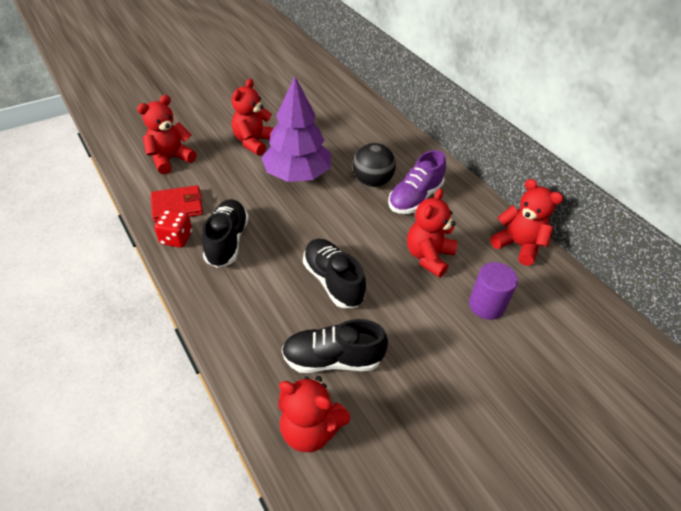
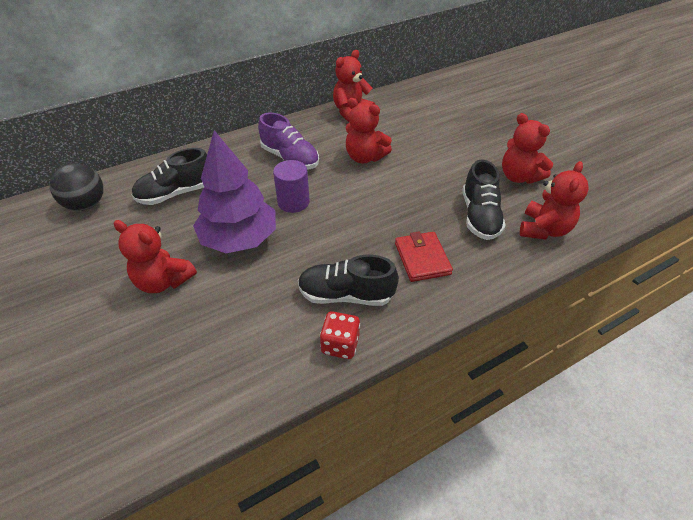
camera: 85 degrees left, 0 degrees up
red teddy bear [137,95,197,174] -> red teddy bear moved to [502,113,553,184]
red wallet [151,185,203,222] -> red wallet moved to [395,231,453,282]
black shoe [303,239,366,308] -> black shoe moved to [132,148,207,205]
black ball [353,143,396,187] -> black ball moved to [49,163,103,211]
purple cylinder [469,262,518,320] -> purple cylinder moved to [273,160,310,213]

